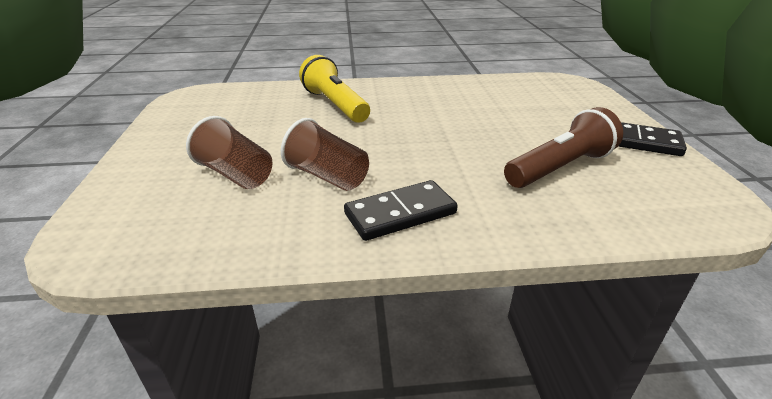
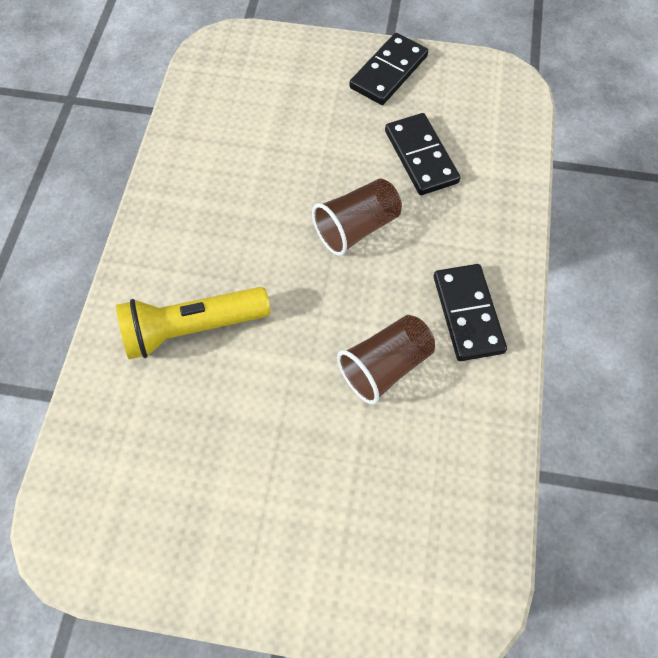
camera: 75 degrees left, 30 degrees up
brown cup [186,116,273,189] -> brown cup moved to [312,178,402,256]
brown flashlight [504,107,623,188] -> black domino [385,113,460,195]

